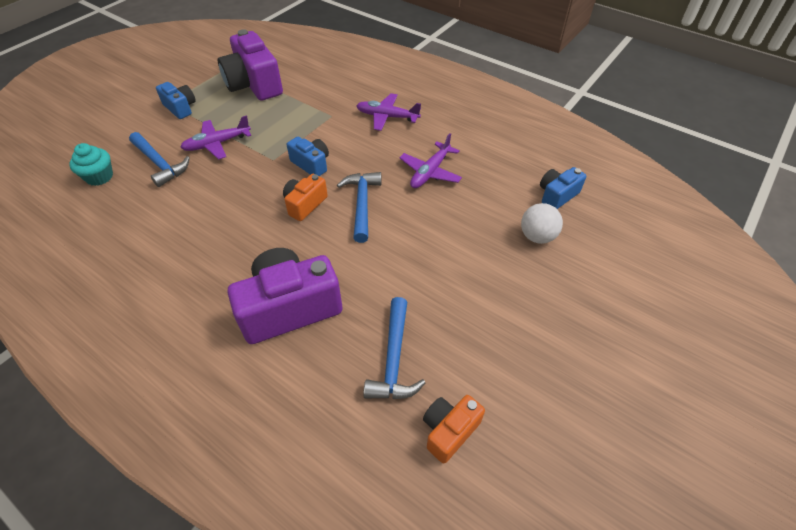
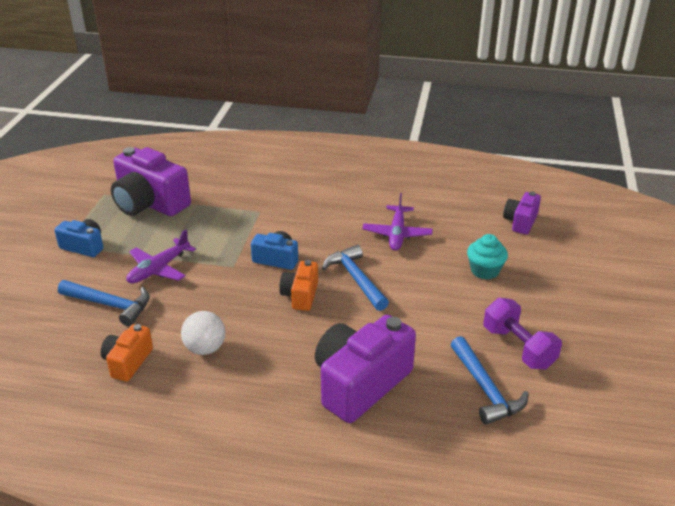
camera: 25 degrees left, 15 degrees down
turquoise cupcake [69,143,113,186] -> turquoise cupcake moved to [467,234,508,280]
purple plane [356,93,421,131] -> none
orange camera [423,395,485,464] -> orange camera moved to [101,324,153,382]
white ball [521,203,563,244] -> white ball moved to [181,311,225,355]
blue camera [540,167,586,209] -> purple camera [503,191,541,234]
none -> purple dumbbell [484,298,562,369]

